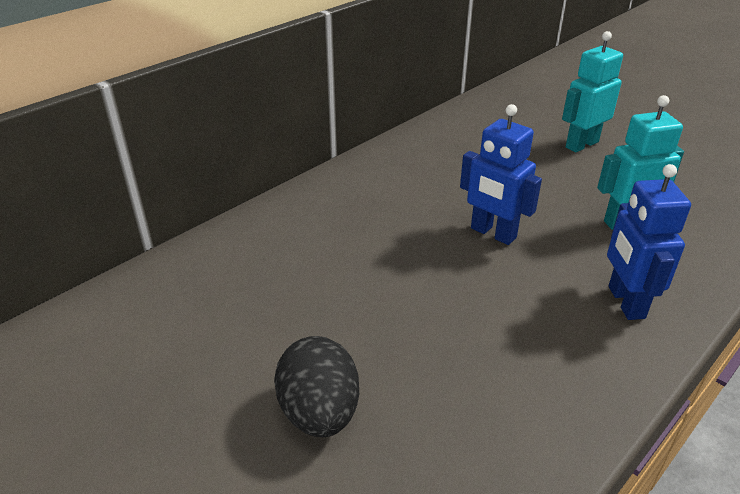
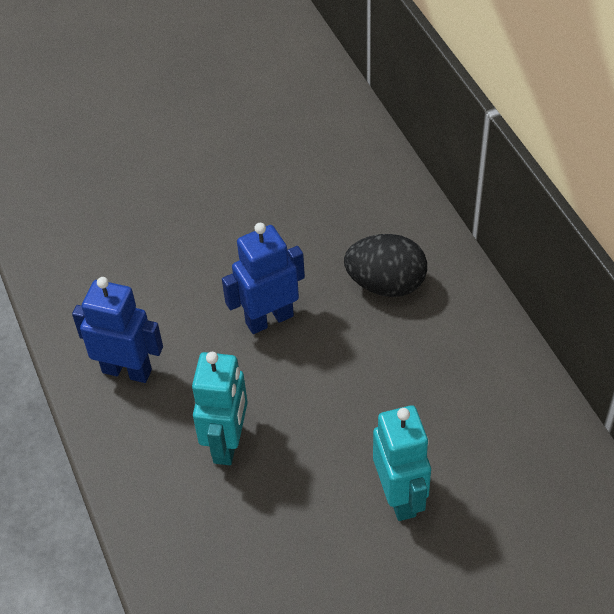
camera: 115 degrees right, 15 degrees up
black egg [274,336,359,437] -> black egg moved to [344,234,427,297]

